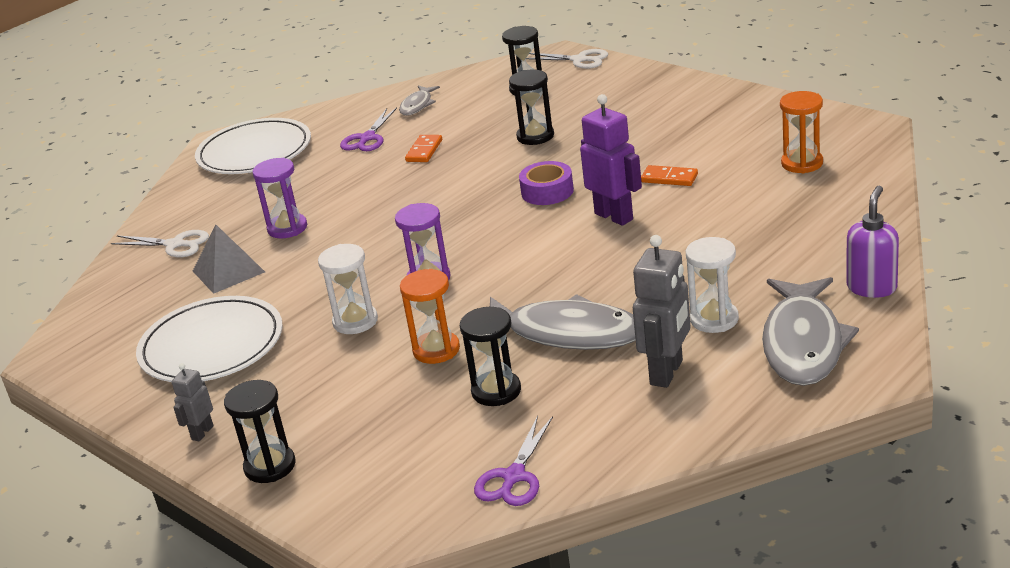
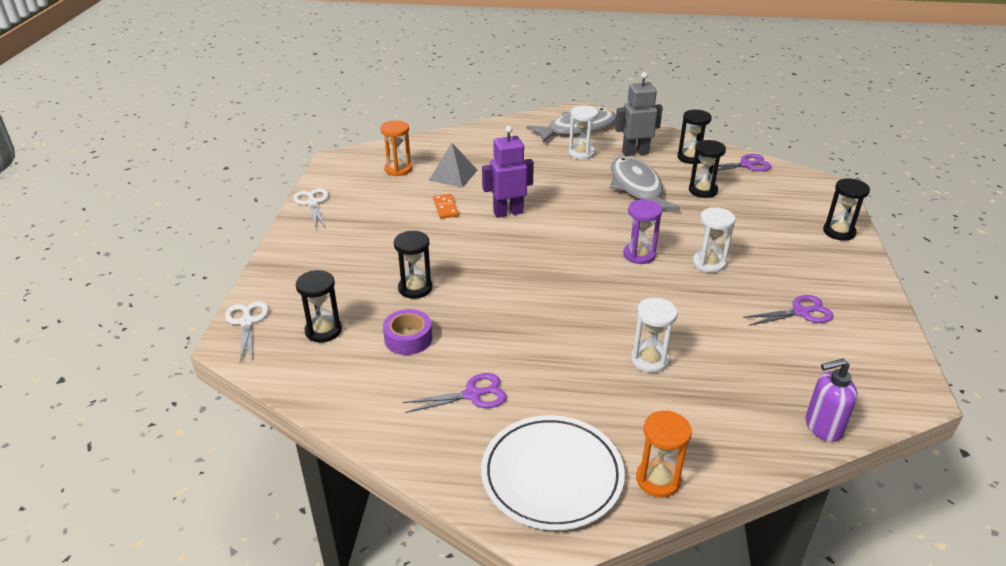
camera: 130 degrees left, 5 degrees up
white scissors [111,230,209,257] -> white scissors moved to [294,188,329,229]
white plate [136,296,283,382] -> purple scissors [743,295,834,326]
grey robot [172,363,214,441] -> none
grey pyramid [193,225,265,294] -> grey pyramid moved to [429,143,478,188]
purple hourglass [253,158,307,239] -> white hourglass [631,298,678,373]
grey fish [399,86,440,116] -> none
orange hourglass [400,269,460,364] -> orange hourglass moved to [636,410,692,497]
orange domino [405,135,442,162] -> none
purple tape [519,161,574,205] -> purple tape moved to [383,309,432,355]
purple robot [580,94,642,226] -> purple robot turned 60 degrees clockwise [482,126,534,218]
purple soap dispenser [846,185,899,298] -> purple soap dispenser moved to [806,358,858,442]
none -> black hourglass [677,110,712,164]

